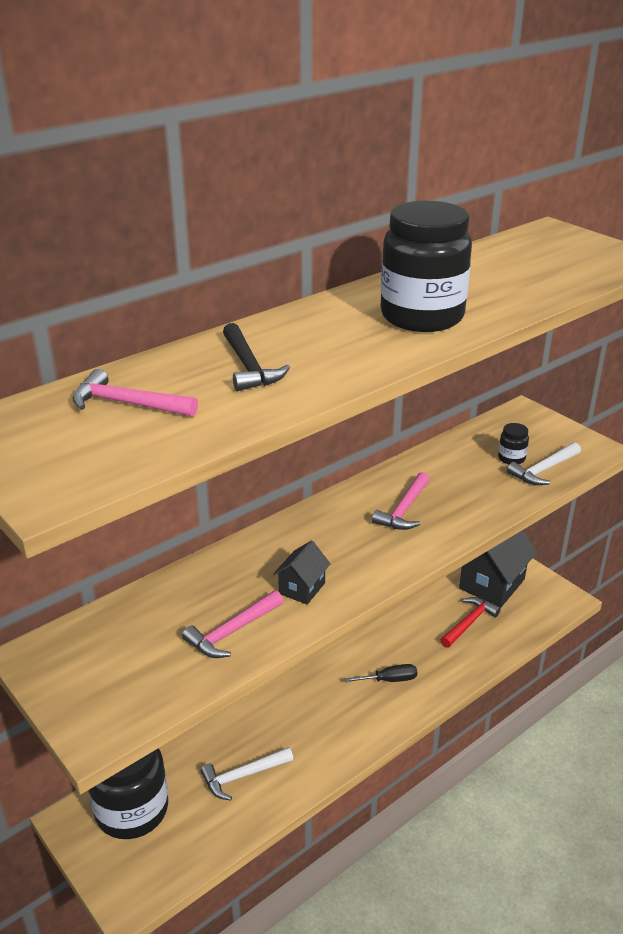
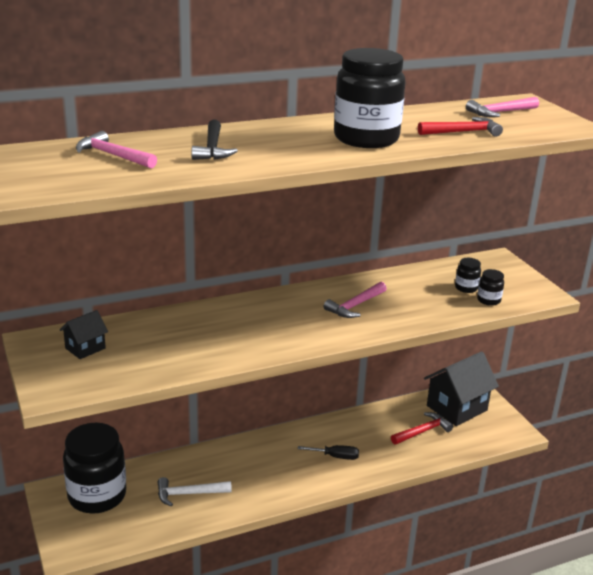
camera: 15 degrees right, 5 degrees down
pink hammer [182,590,283,658] -> pink hammer moved to [466,97,539,117]
black house [273,540,331,605] -> black house moved to [60,310,108,359]
white hammer [507,442,581,485] -> black jar [477,269,504,306]
none -> red hammer [418,117,503,137]

